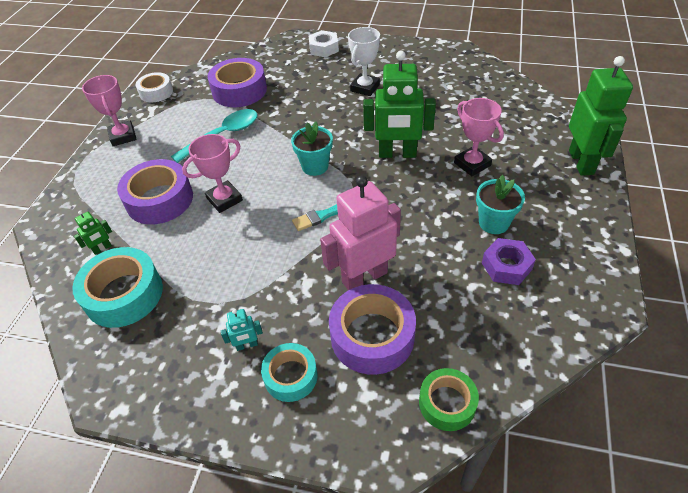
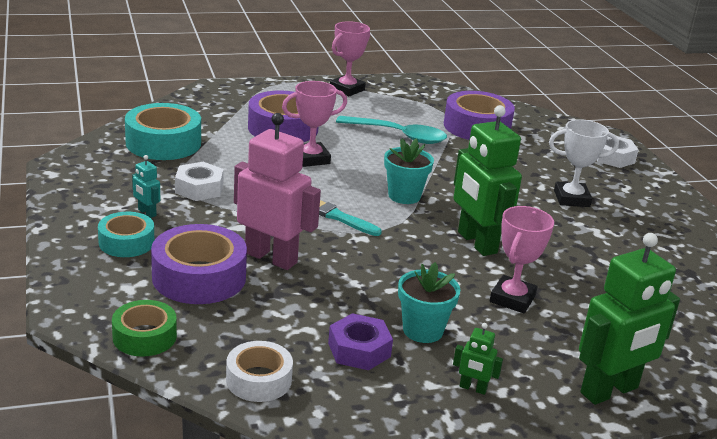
camera: 55 degrees right, 20 degrees down
green robot [74,210,112,255] -> green robot moved to [453,323,503,395]
white tape [136,72,173,102] -> white tape moved to [226,341,293,402]
pink trophy [182,134,243,213] -> pink trophy turned 45 degrees counterclockwise [282,81,347,167]
none -> white nut [175,162,224,201]

